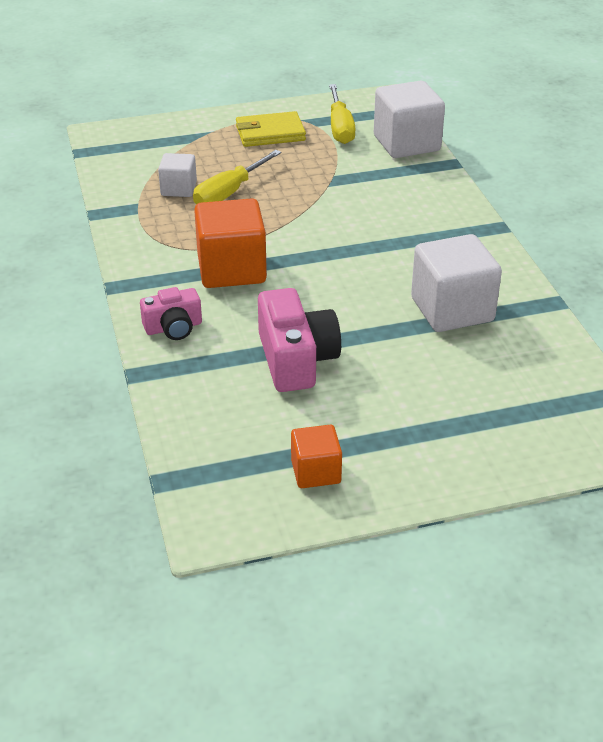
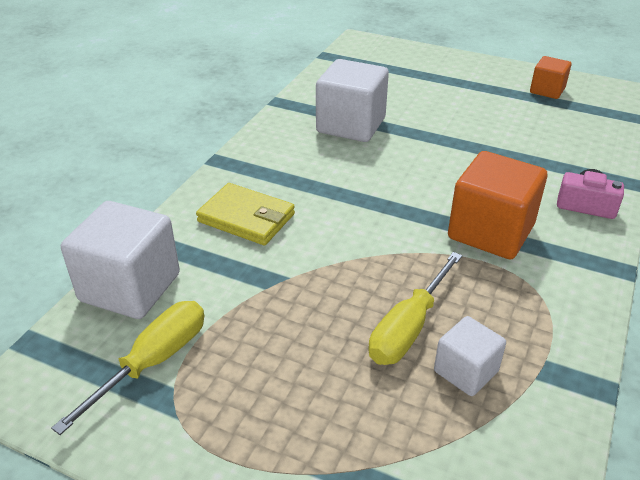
camera: 140 degrees left, 0 degrees up
yellow screwdriver [193,150,282,204] -> yellow screwdriver turned 135 degrees clockwise [368,252,462,365]
yellow wallet [236,111,306,147] -> yellow wallet moved to [196,183,295,245]
pink camera [258,288,341,392] -> none

